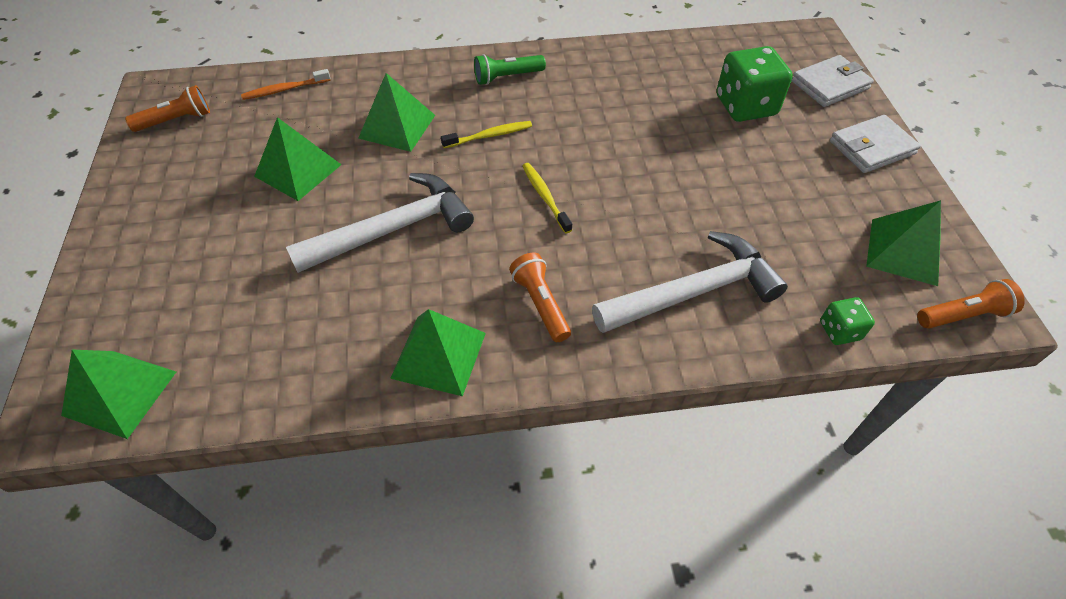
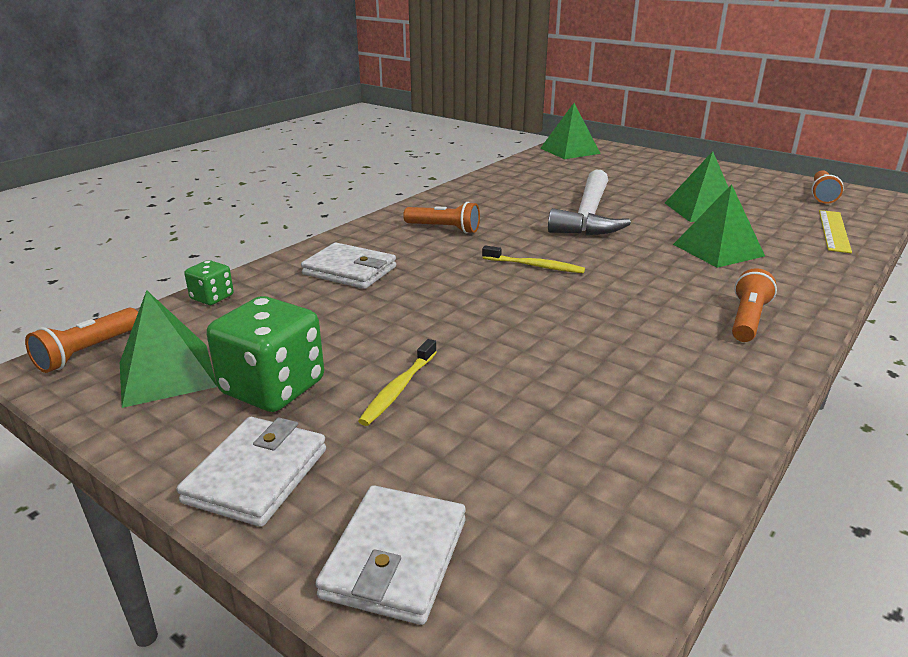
camera: 135 degrees right, 25 degrees down
orange toothbrush [241,69,331,100] -> yellow ruler [819,210,852,253]
green pyramid [390,309,486,396] -> none
yellow toothbrush [441,121,532,148] -> yellow toothbrush moved to [358,339,437,426]
green flashlight [474,54,546,85] -> orange flashlight [732,268,777,342]
white hammer [592,231,788,333] -> white wallet [301,243,396,289]
green dice [717,46,793,122] -> green dice moved to [207,296,324,412]

